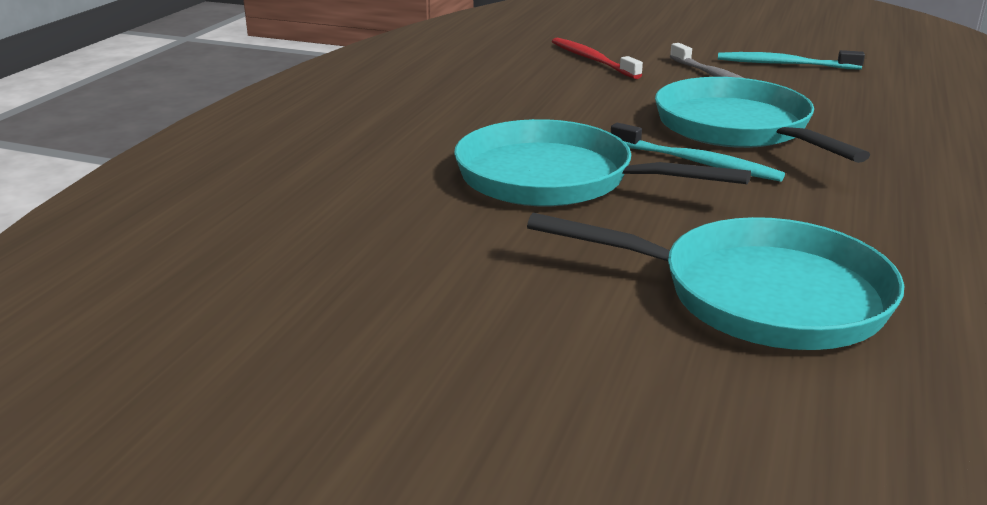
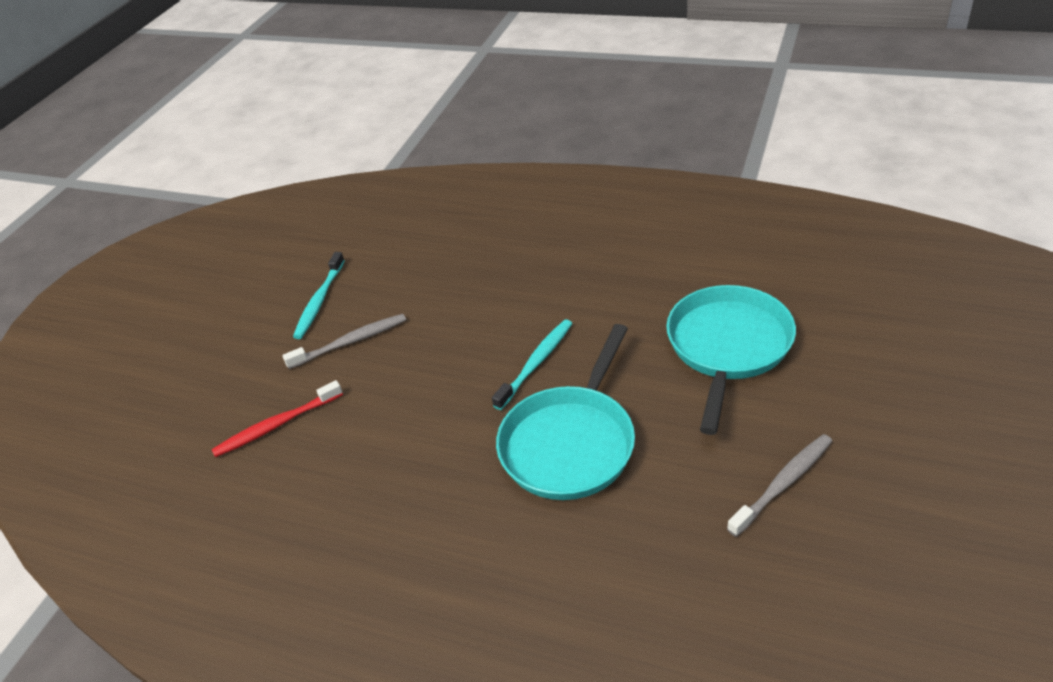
camera: 85 degrees left, 15 degrees up
turquoise pan [655,77,870,163] -> none
none -> grey toothbrush [727,434,832,537]

